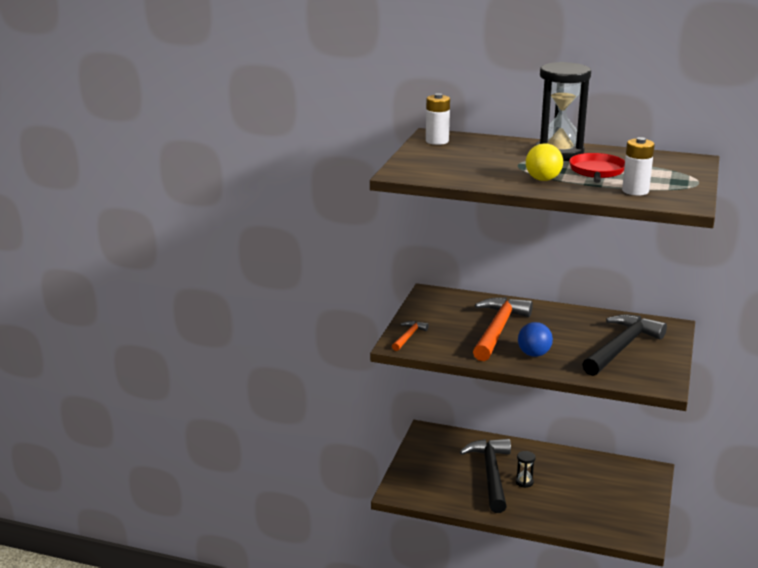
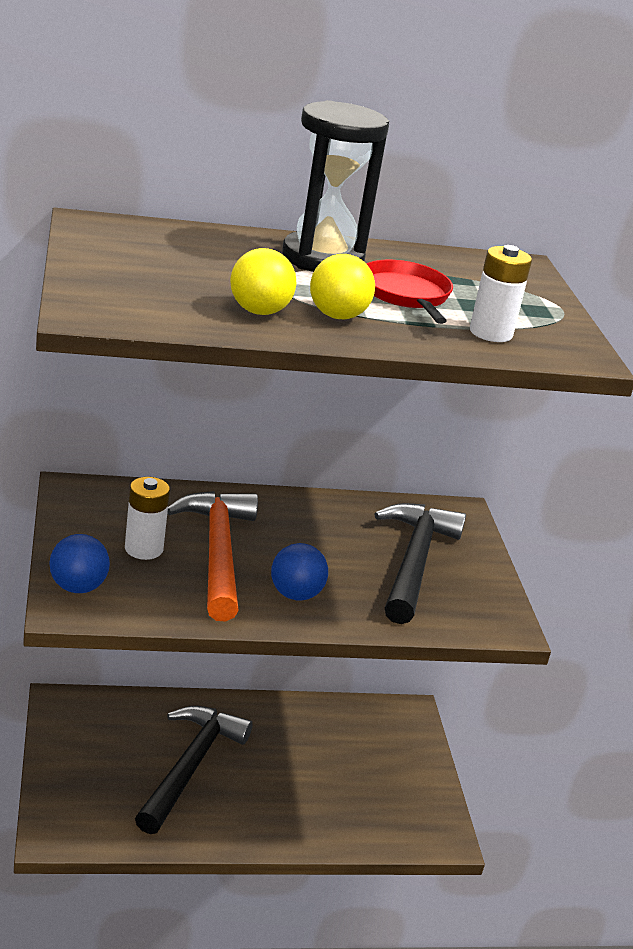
camera: 30 degrees left, 5 degrees up
orange hammer [392,321,429,351] -> blue ball [49,534,110,593]
white battery [426,93,450,145] -> white battery moved to [125,477,170,560]
black hammer [460,439,511,513] -> black hammer turned 45 degrees clockwise [135,706,253,834]
black hourglass [515,451,536,488] -> none
none -> yellow ball [230,248,296,315]

